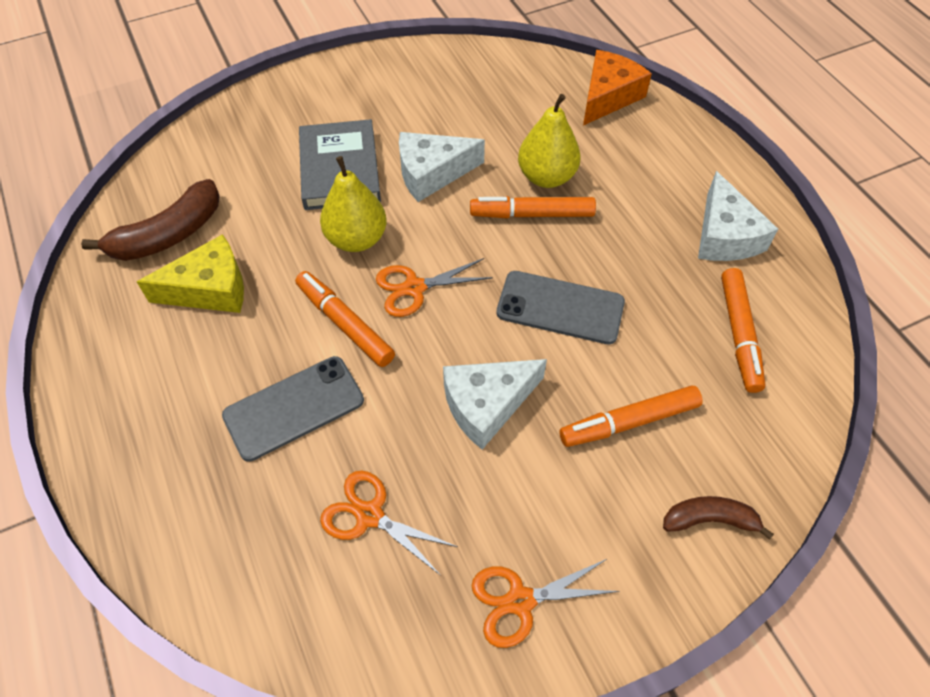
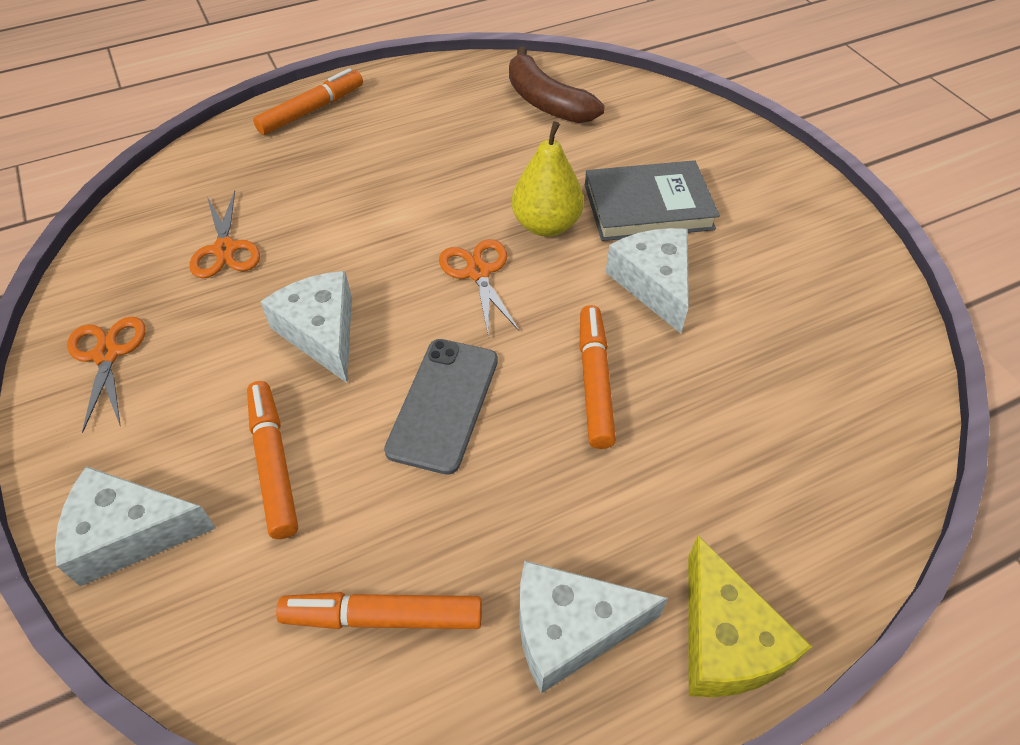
camera: 90 degrees right, 5 degrees down
yellow cheese [137,234,244,313] -> yellow cheese moved to [688,536,812,697]
grey phone [222,356,364,462] -> none
orange marker [295,271,395,367] -> orange marker moved to [253,68,363,135]
orange scissors [320,471,458,575] -> orange scissors turned 135 degrees clockwise [190,191,260,278]
yellow pear [518,94,581,188] -> none
orange cheese [583,50,652,125] -> none
brown banana [663,496,774,540] -> white cheese [55,466,216,586]

